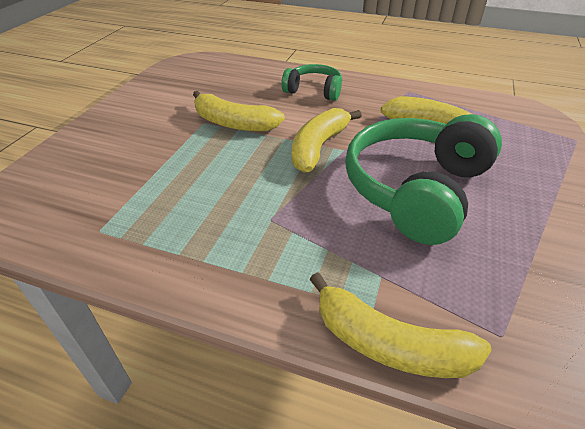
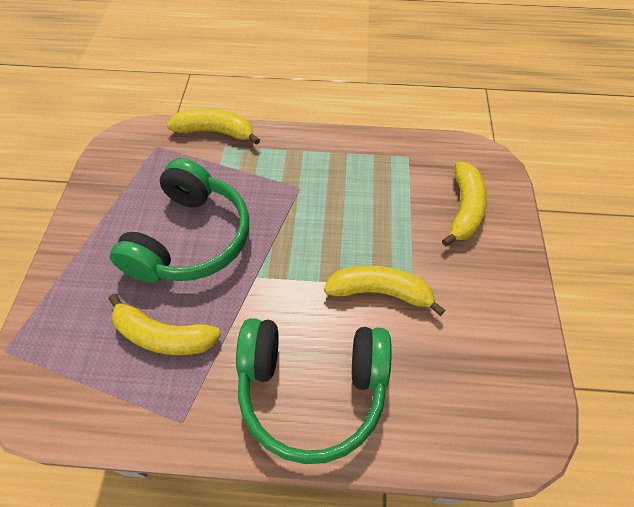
camera: 165 degrees right, 15 degrees up
green headphones [281,64,342,101] -> green headphones [236,318,392,464], size x1.90
yellow banana [292,108,362,172] -> yellow banana moved to [442,162,487,246]

